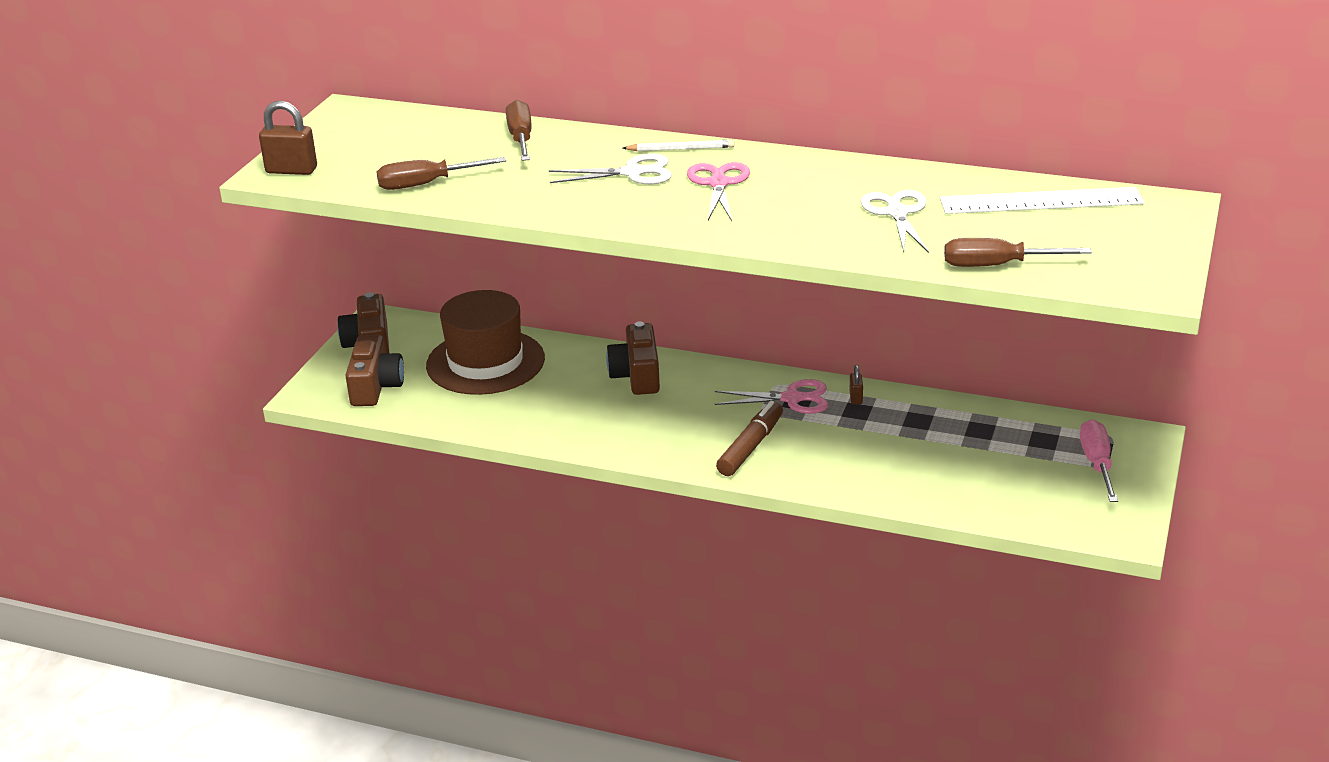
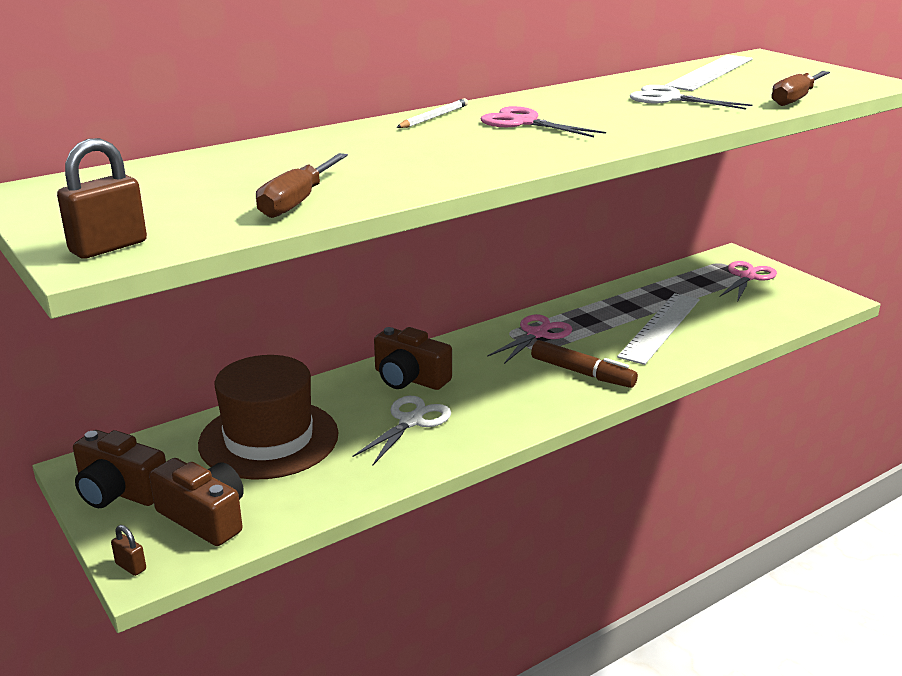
camera: 55 degrees left, 5 degrees down
brown screwdriver [506,100,531,161] -> none
white scissors [549,153,672,184] -> white scissors moved to [352,396,451,465]
brown marker [716,401,783,476] -> brown marker turned 150 degrees clockwise [531,340,638,388]
brown padlock [850,365,863,404] -> brown padlock moved to [111,525,146,576]
pink screwdriver [1080,419,1118,502] -> pink scissors [720,261,777,302]
none -> white ruler [617,293,700,365]

